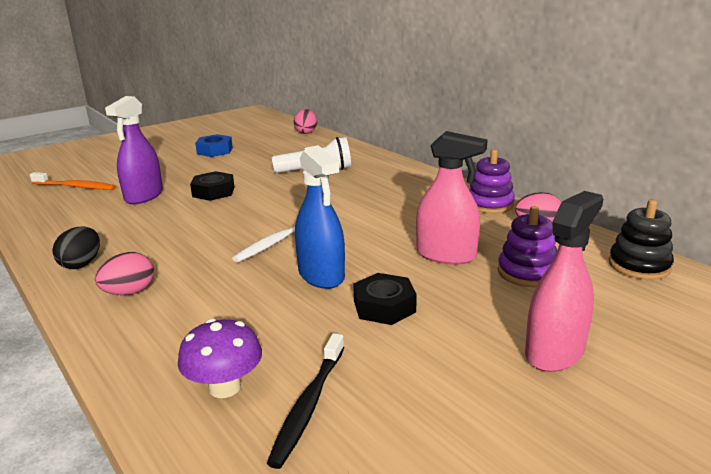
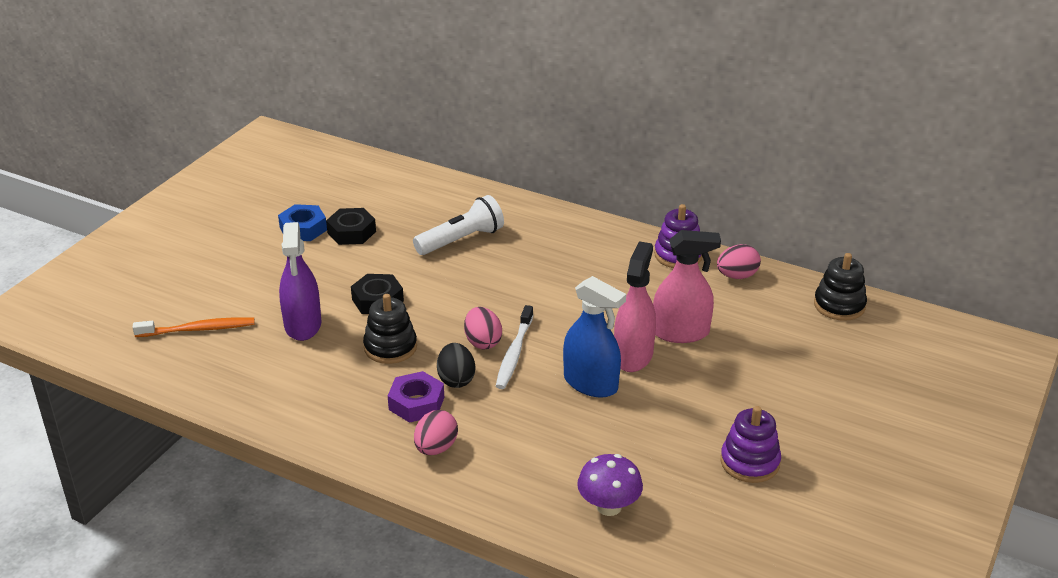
camera: 25 degrees left, 10 degrees up
black egg [52,227,100,269] -> black egg moved to [437,343,475,388]
black toothbrush [267,333,344,469] -> none
pink egg [294,109,317,134] -> pink egg moved to [464,307,502,350]
black nut [353,273,417,325] -> black nut moved to [326,208,376,245]
purple stacking toy [498,206,557,287] -> purple stacking toy moved to [720,406,781,483]
pink spray bottle [525,191,603,372] -> pink spray bottle moved to [614,241,656,372]
none -> black stacking toy [363,294,417,364]
none -> purple nut [388,371,444,423]

